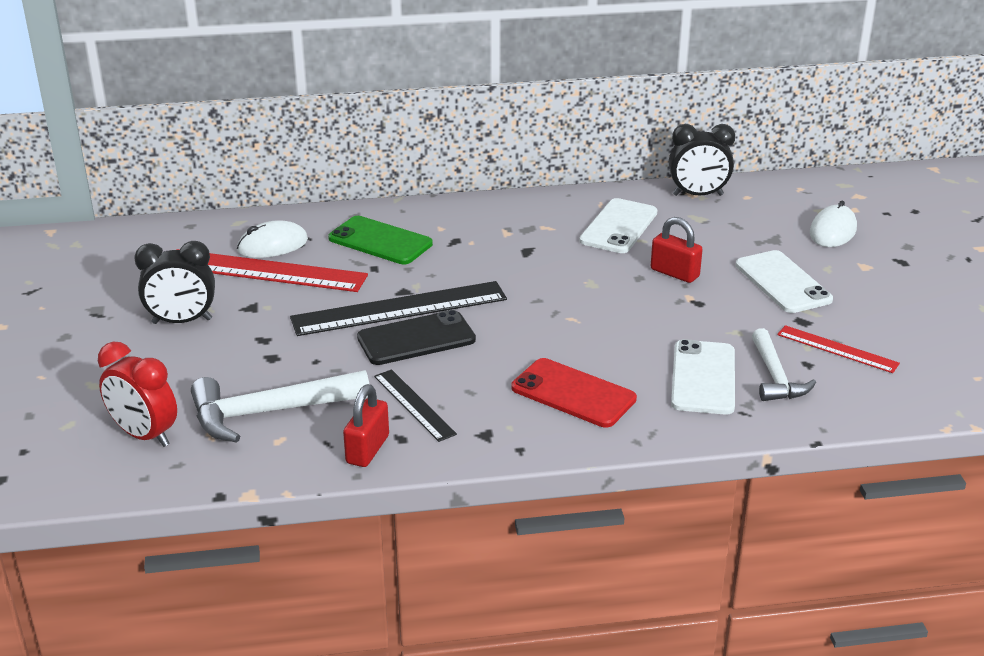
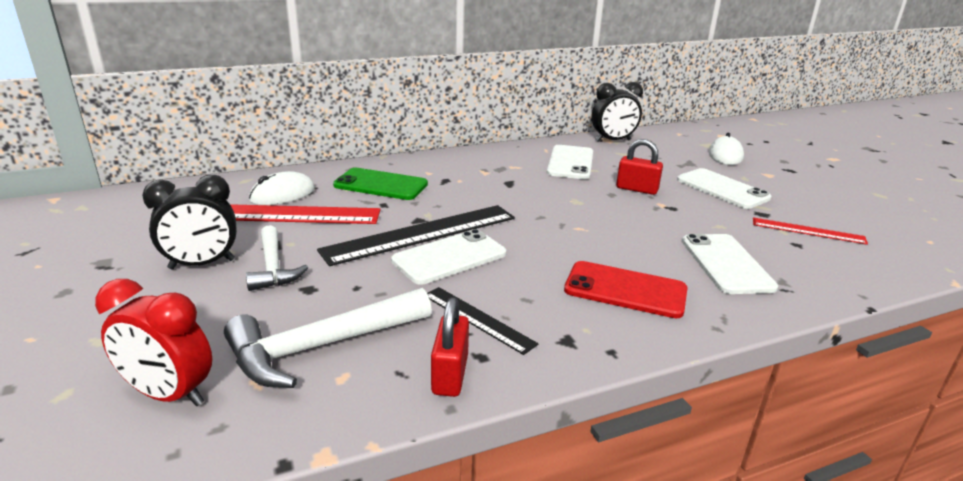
camera: 15 degrees left, 5 degrees down
black phone [357,310,476,365] -> white phone [391,229,506,285]
white hammer [752,328,816,401] -> white hammer moved to [246,225,308,291]

